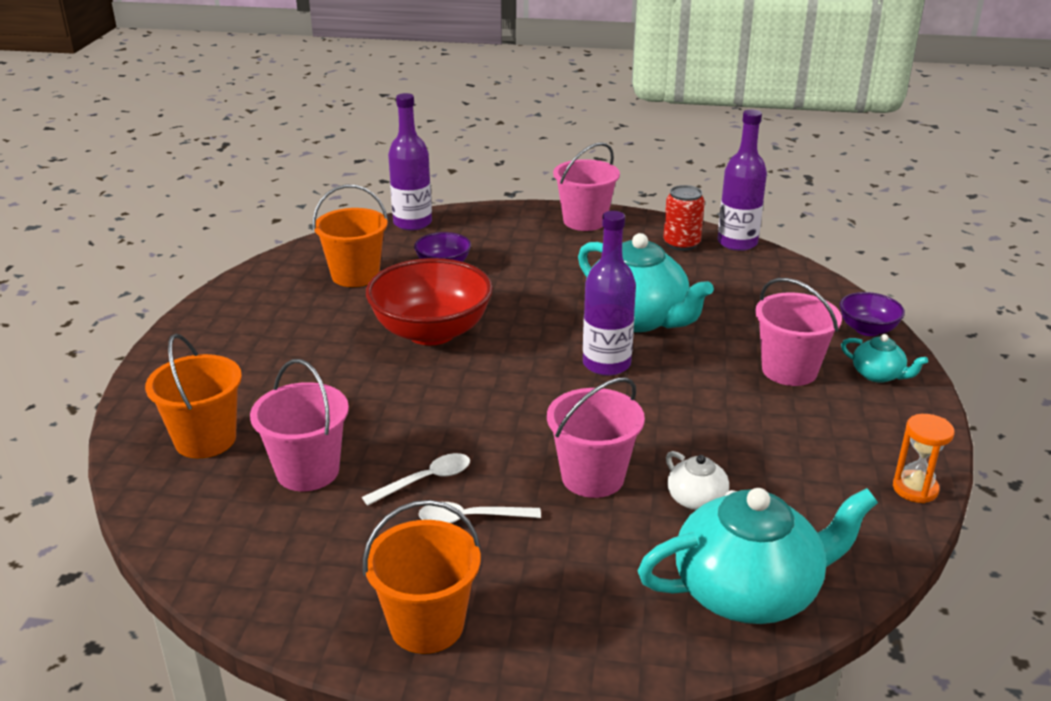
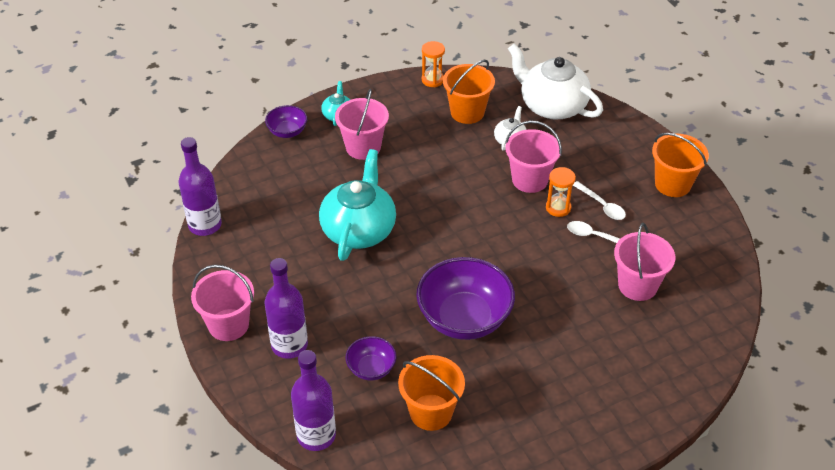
camera: 125 degrees left, 15 degrees up
orange bucket [145,334,242,458] -> orange bucket moved to [443,60,495,124]
red bowl [366,258,493,345] -> purple bowl [416,257,515,340]
purple bottle [583,211,636,376] -> purple bottle moved to [264,258,308,359]
turquoise teapot [638,488,878,624] -> white teapot [508,44,603,120]
red can [663,185,705,251] -> none
none -> orange hourglass [546,167,576,217]

